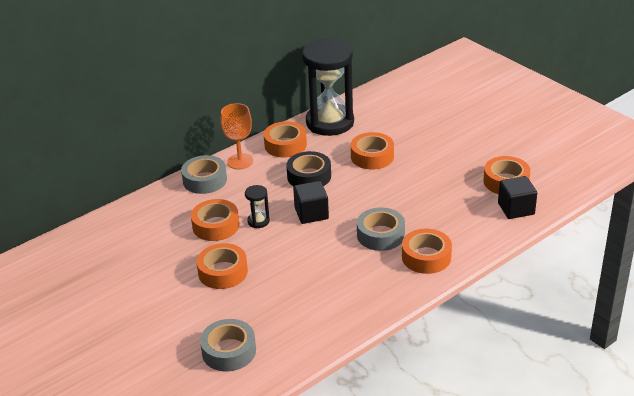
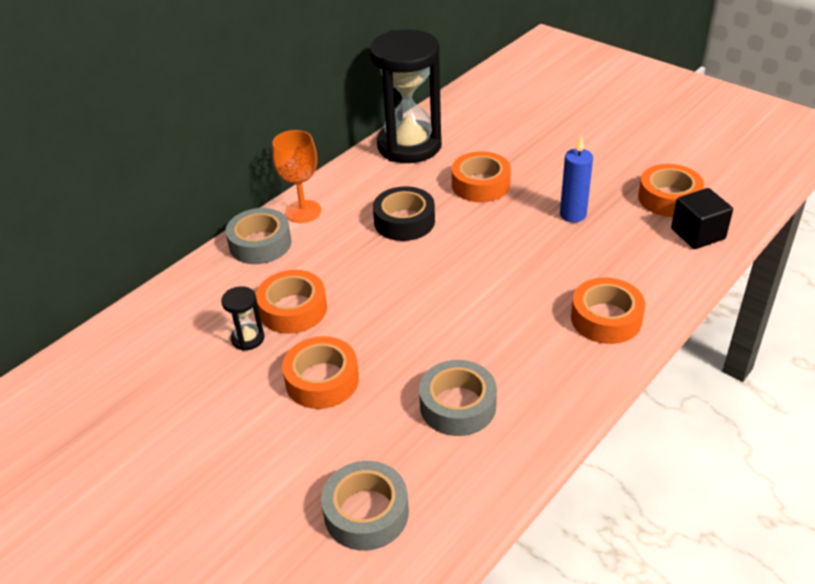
camera: 10 degrees left, 5 degrees up
black hourglass [245,185,270,228] -> black hourglass moved to [221,286,264,351]
orange tape [264,121,307,157] -> none
black cube [293,181,329,224] -> none
grey tape [357,207,405,251] -> grey tape moved to [419,360,497,436]
none -> blue candle [560,136,593,222]

